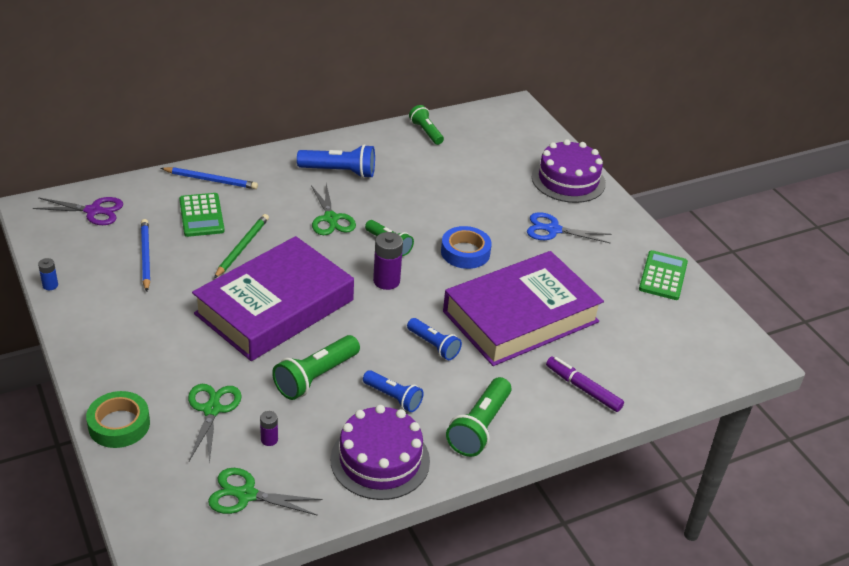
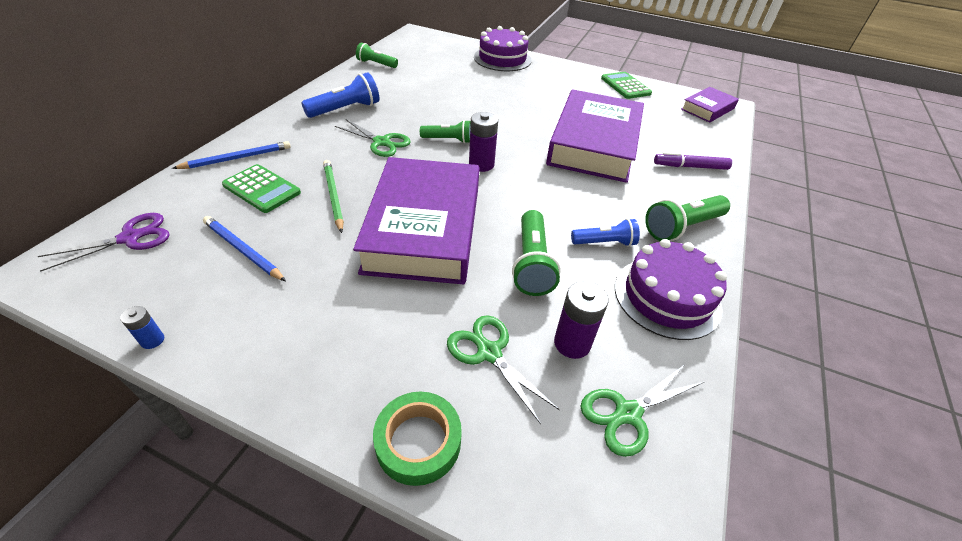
camera: 40 degrees left, 5 degrees up
purple battery [260,411,278,446] -> purple battery [554,281,609,359], size x1.83
blue flashlight [407,318,462,360] -> none
blue tape [441,226,492,269] -> none
green flashlight [446,377,511,457] -> green flashlight turned 75 degrees clockwise [645,195,730,241]
blue scissors [527,212,611,243] -> none
none -> purple book [681,87,739,123]

